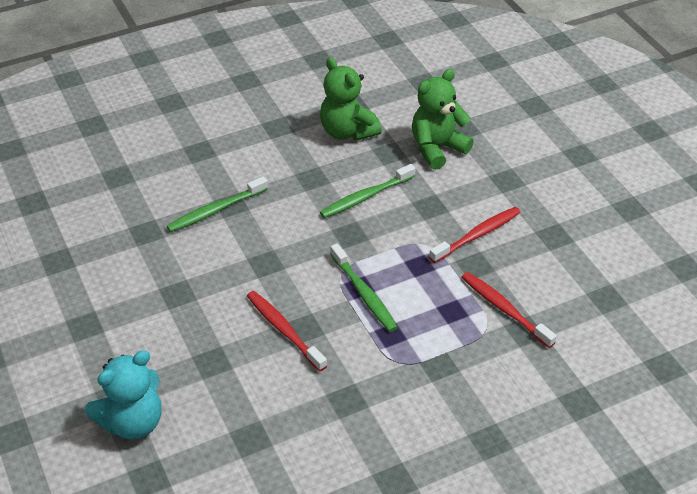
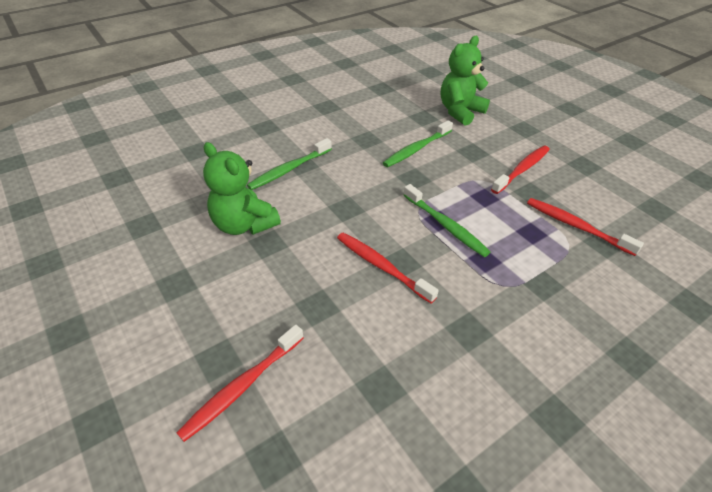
camera: 10 degrees left, 0 degrees up
turquoise teddy bear [85,350,162,439] -> red toothbrush [177,325,304,442]
green teddy bear [320,58,382,141] -> green teddy bear moved to [203,142,281,235]

